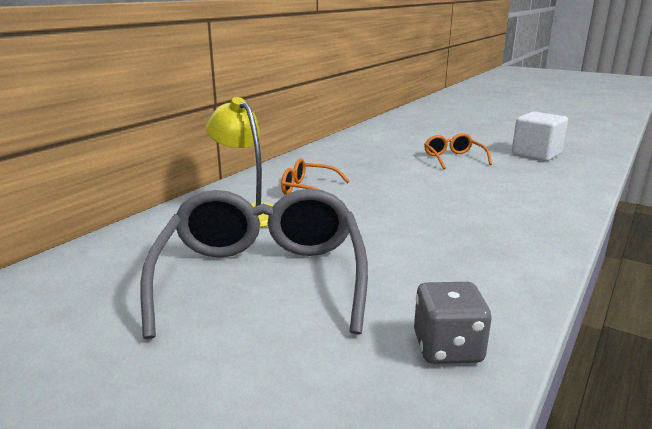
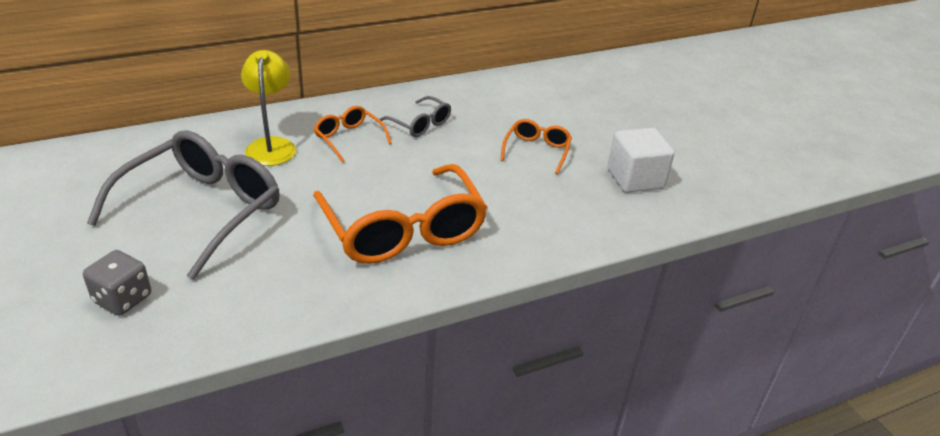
camera: 30 degrees right, 15 degrees up
grey dice [414,282,492,364] -> grey dice moved to [83,250,151,316]
none -> orange glasses [313,164,488,264]
none -> grey glasses [380,96,451,137]

